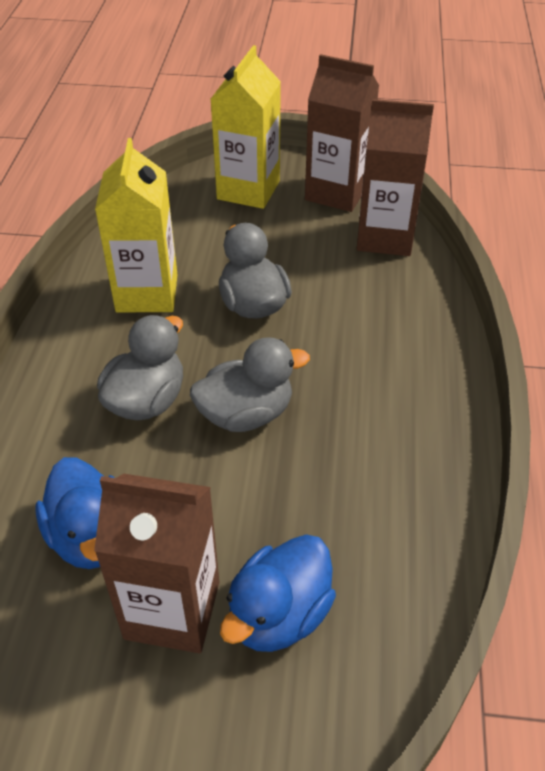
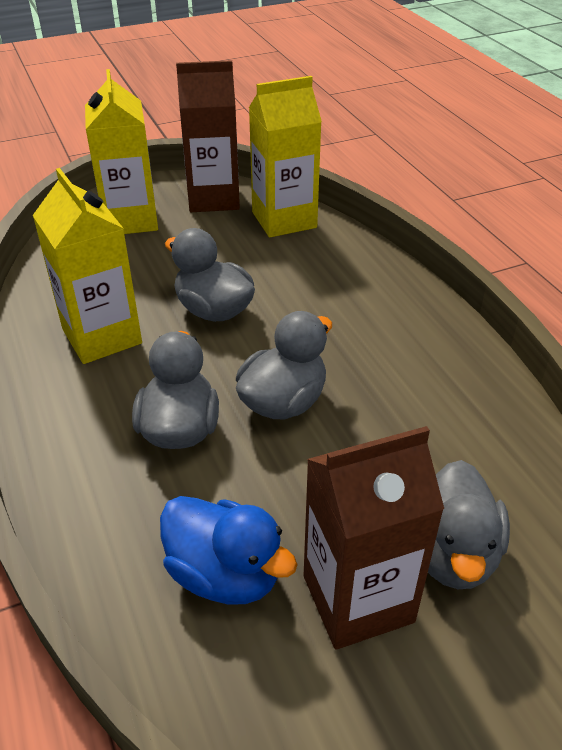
camera: 30 degrees left, 5 degrees down
blue duck [220,534,336,652] -> grey duck [428,460,510,589]
brown carton [357,99,434,256] -> yellow carton [249,76,322,237]

